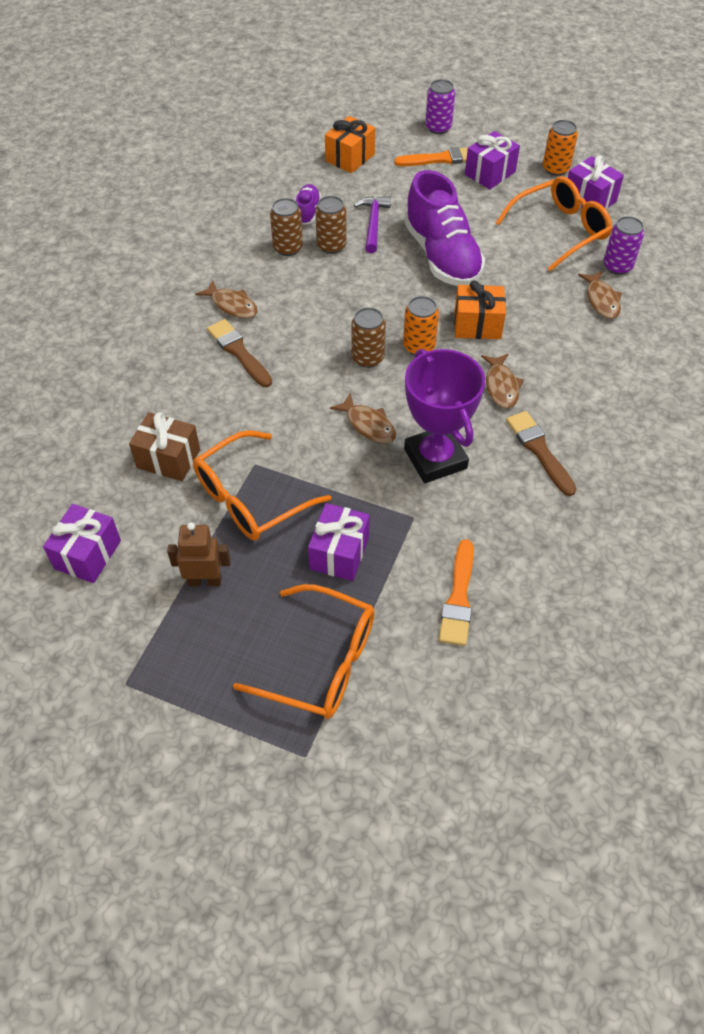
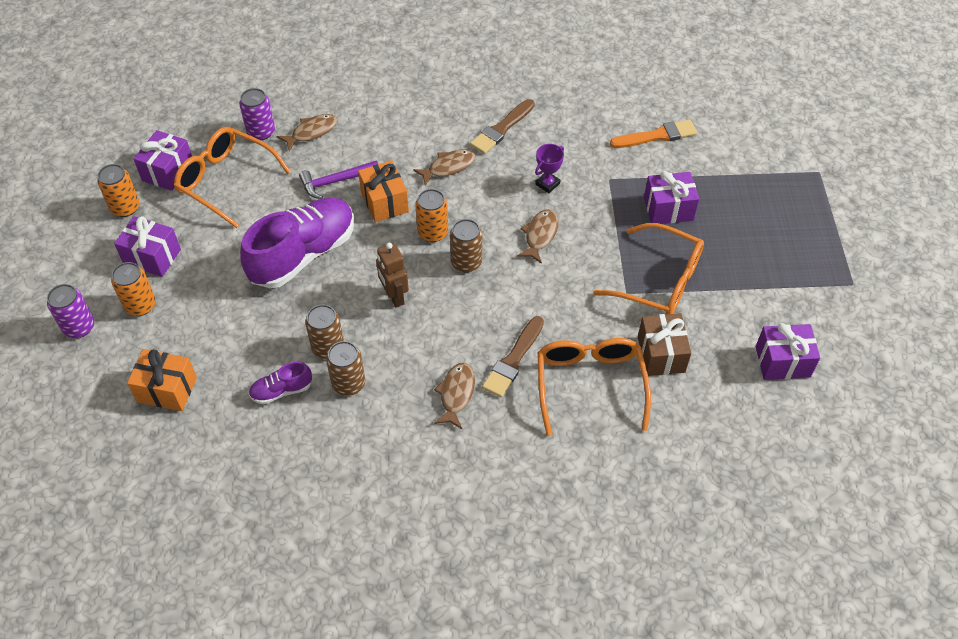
camera: 115 degrees left, 0 degrees up
brown robot [167,522,231,586] -> brown robot moved to [376,243,409,307]
orange glasses [233,584,375,719] -> orange glasses moved to [538,338,651,436]
purple hammer [354,196,391,253] -> purple hammer moved to [299,160,378,199]
orange brush [394,147,468,166] -> orange can [111,262,156,316]
purple trophy [404,349,485,483] -> purple trophy [535,144,564,193], size x0.45

